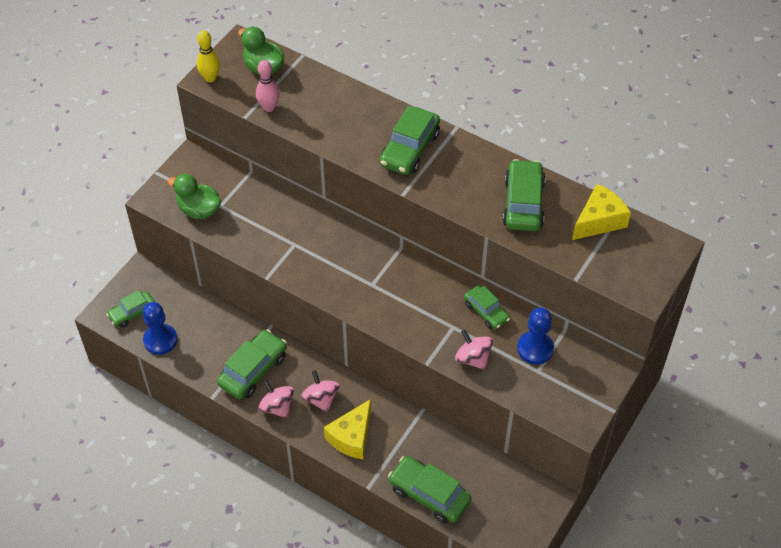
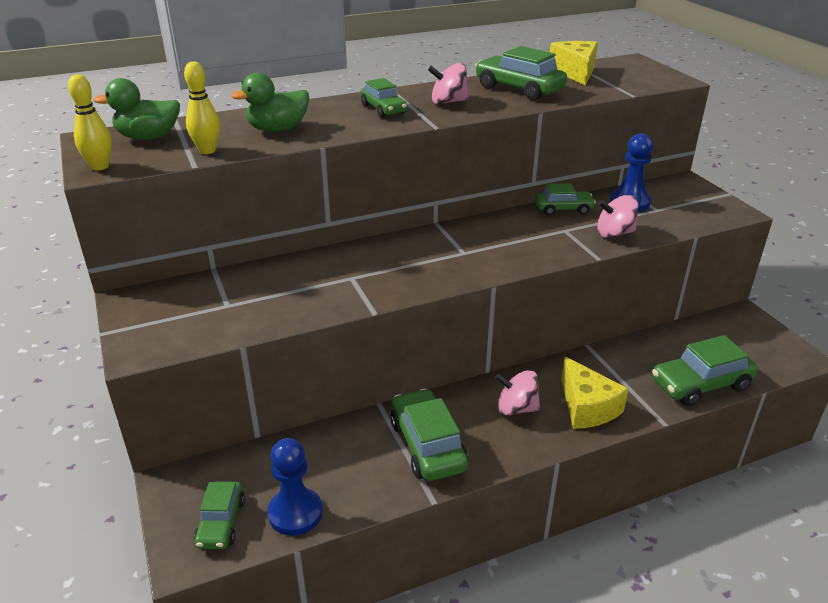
camera: 55 degrees left, 20 degrees down
green duck [168,174,221,219] -> green duck moved to [231,72,309,132]
pink bowling pin [256,60,280,112] -> yellow bowling pin [184,61,220,154]
pink spinning top [259,380,294,418] -> pink spinning top moved to [428,63,469,105]
green car [380,106,440,175] -> green car [361,78,407,118], size x0.63

